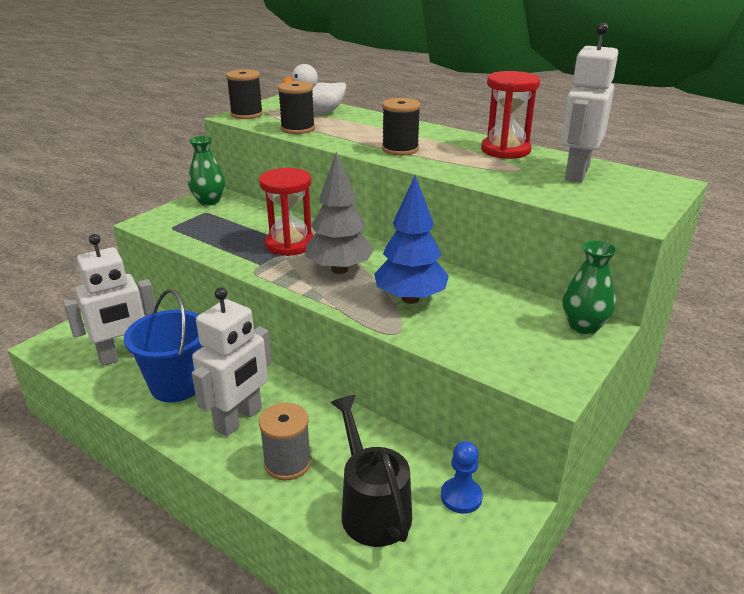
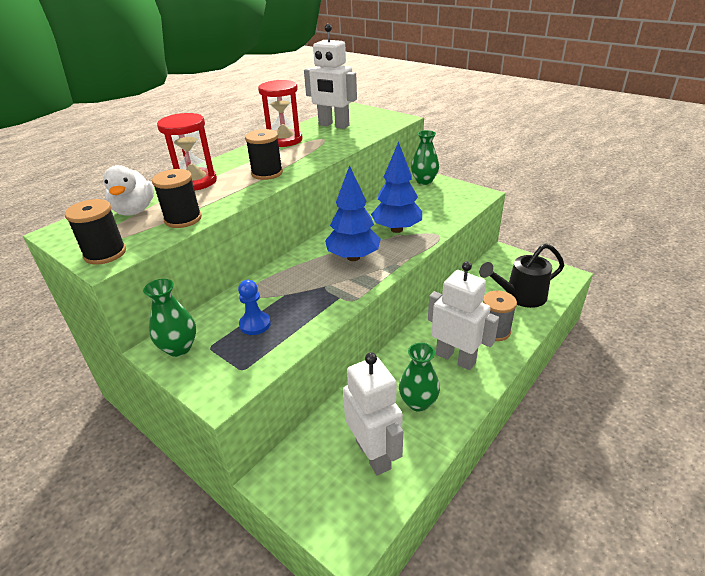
camera: 85 degrees left, 5 degrees up
blue bucket [124,289,203,402] -> green vase [399,343,440,412]
red hourglass [259,168,314,256] -> red hourglass moved to [157,113,217,191]
grey tree [305,152,374,274] -> blue tree [325,165,381,261]
blue pawn [441,441,483,514] -> blue pawn moved to [238,280,271,335]

